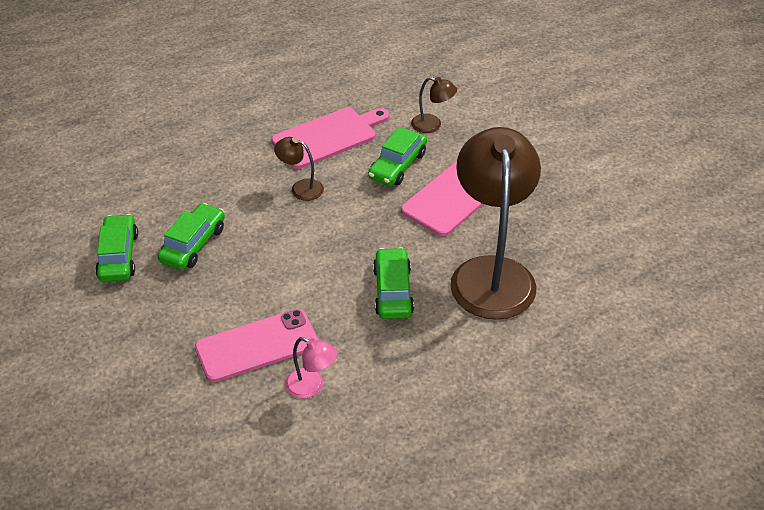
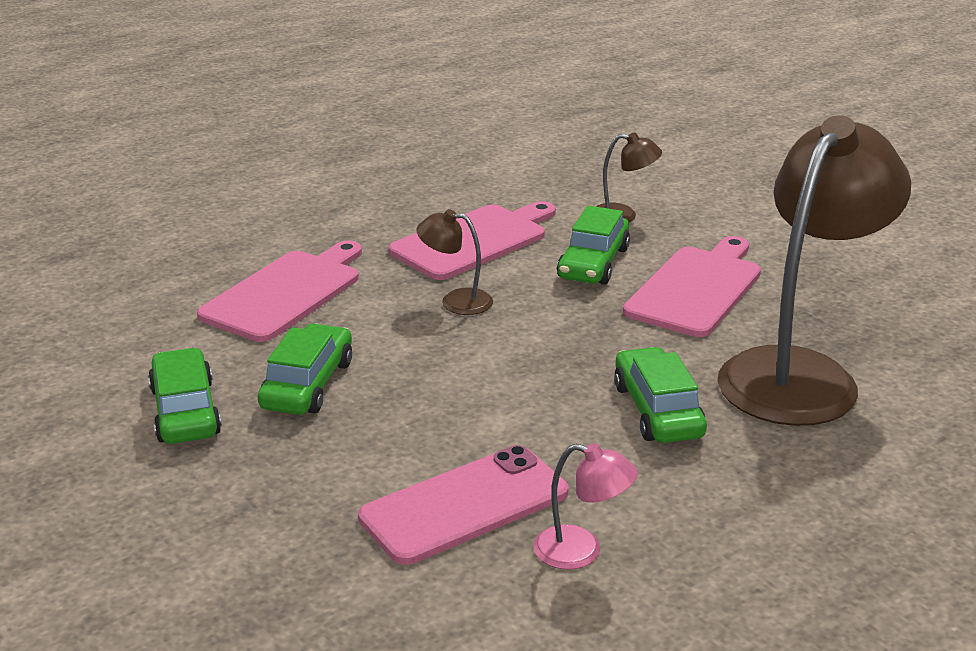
camera: 10 degrees left, 15 degrees down
brown lamp [450,127,541,320] -> brown lamp turned 45 degrees clockwise [718,115,911,426]
none -> pink cutting board [197,241,362,342]

